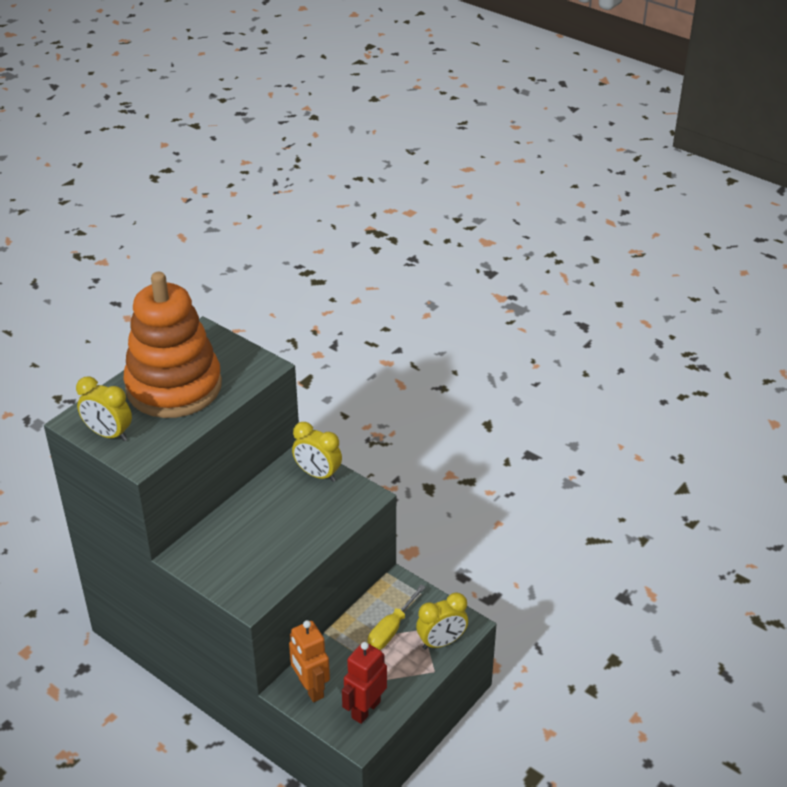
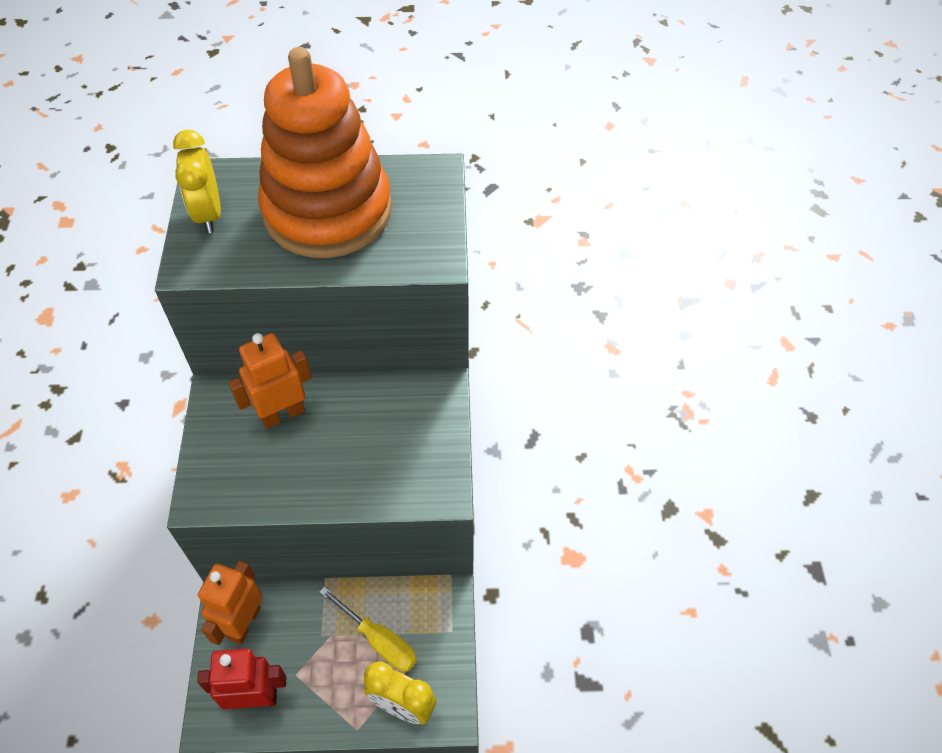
camera: 50 degrees right, 15 degrees up
yellow clock [292,422,342,482] -> none
yellow screwdriver [368,585,426,650] -> yellow screwdriver turned 135 degrees counterclockwise [319,586,417,672]
none -> orange robot [228,333,312,429]

